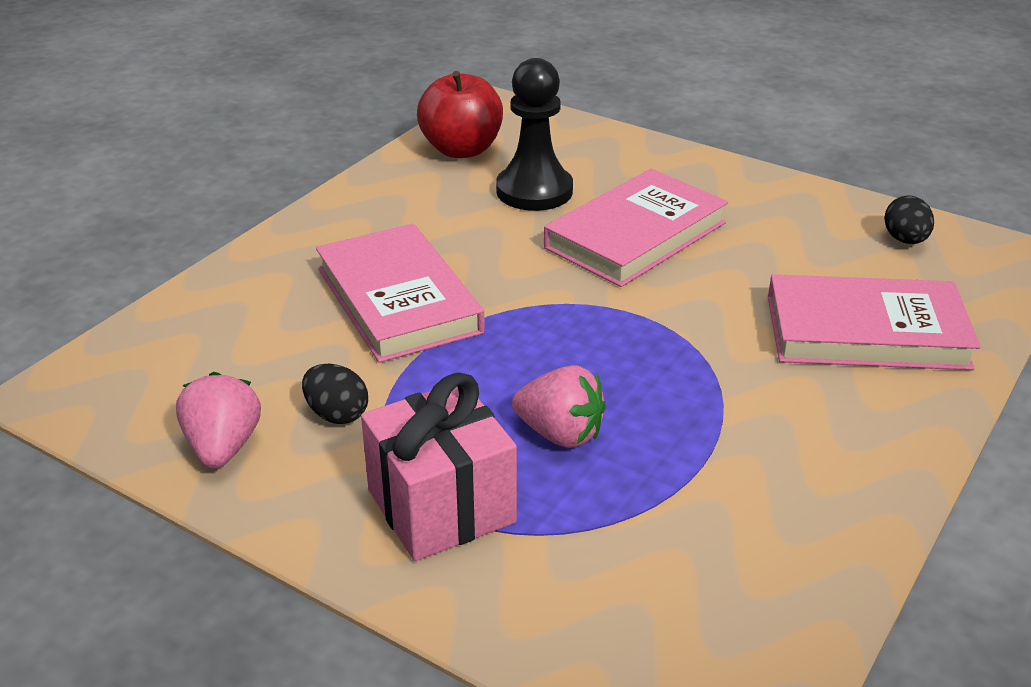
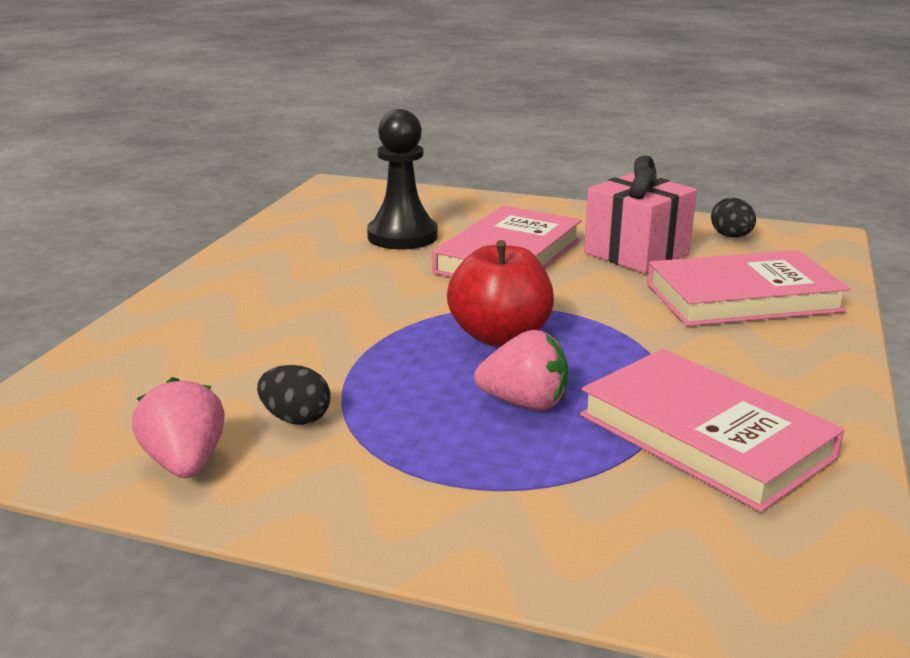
camera: 15 degrees left, 10 degrees down
pink book [316,224,485,363] -> pink book moved to [580,349,844,512]
pink gift [361,372,517,561] -> pink gift moved to [584,155,697,274]
red apple [417,71,503,158] -> red apple moved to [447,240,554,347]

